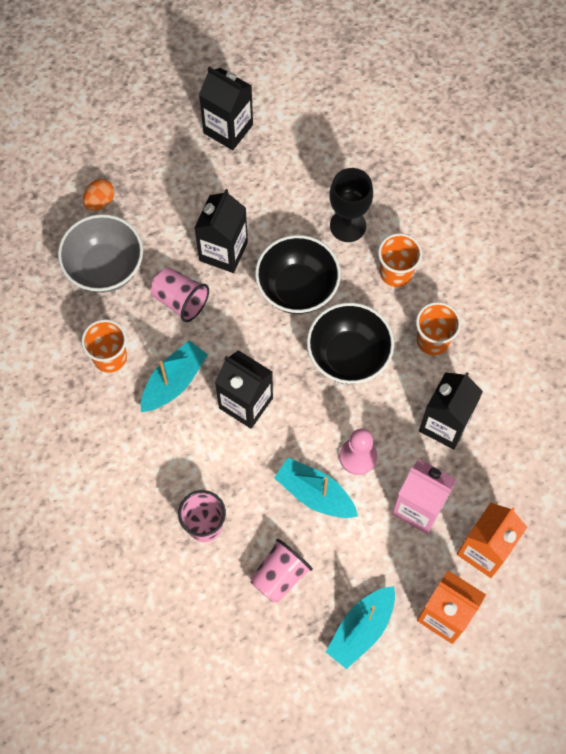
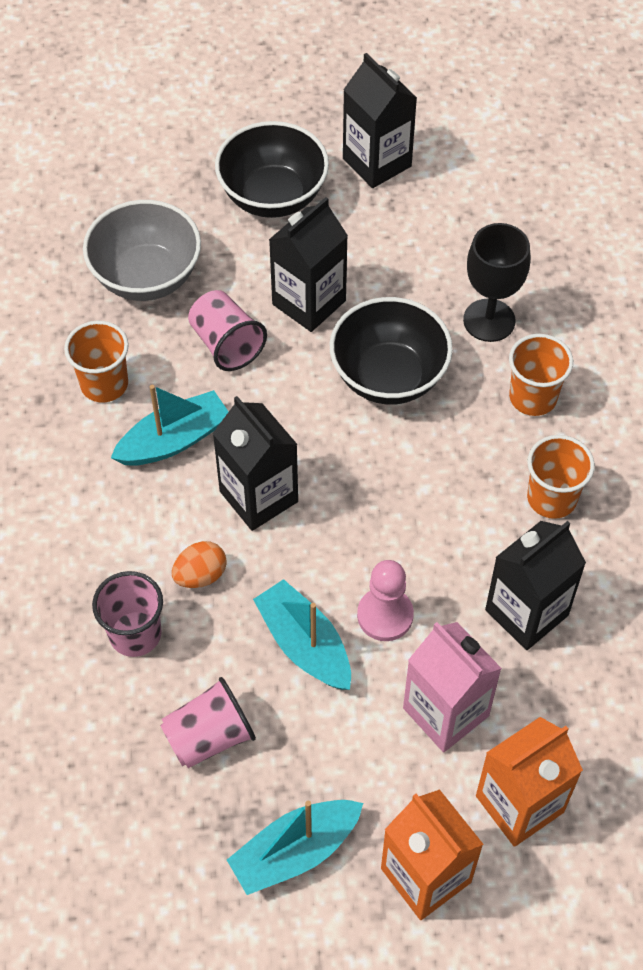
camera: 20 degrees right, 10 degrees down
orange egg [83,179,114,211] -> orange egg moved to [172,541,227,588]
black bowl [307,303,394,384] -> black bowl moved to [215,121,329,218]

